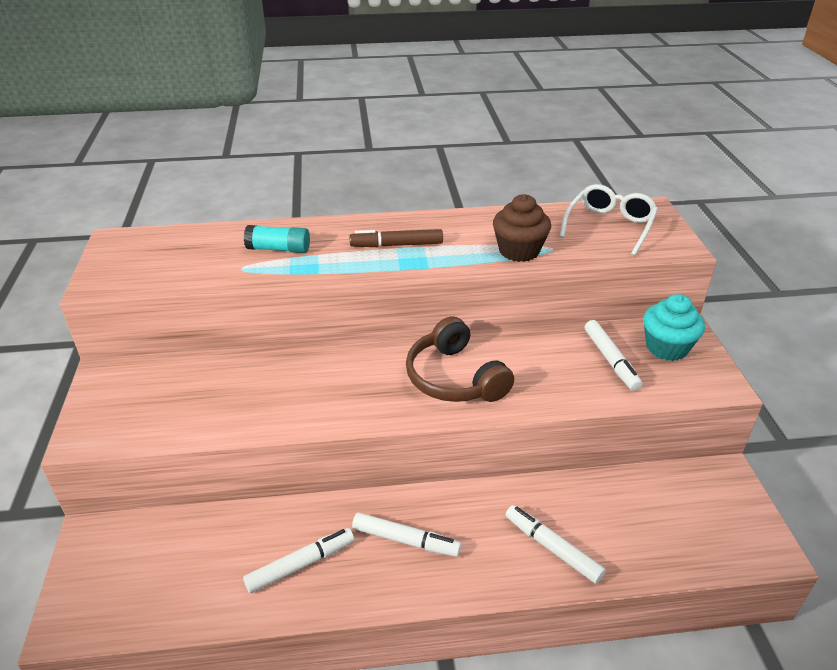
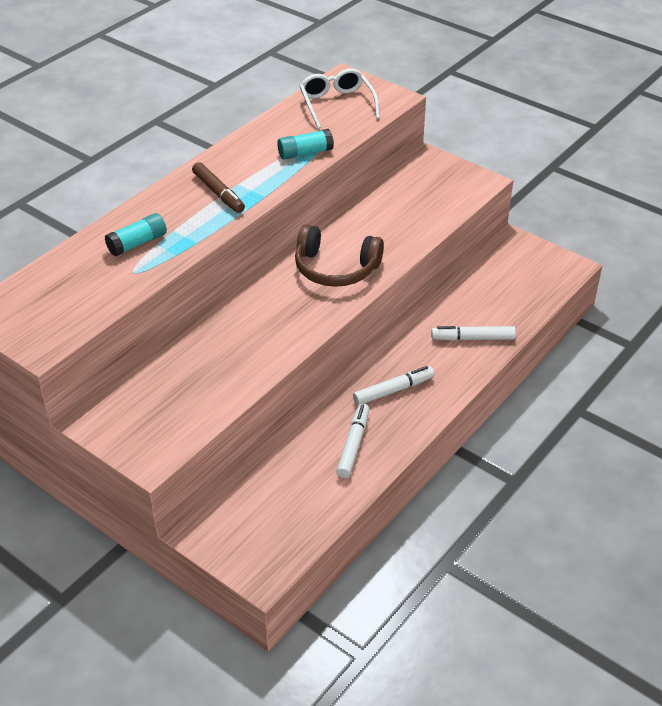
camera: 45 degrees left, 5 degrees up
brown marker [349,229,443,247] -> brown marker turned 75 degrees counterclockwise [192,162,245,213]
brown cupcake [493,194,551,262] -> turquoise glue stick [277,129,334,160]
white marker [585,320,642,391] -> none
turquoise cupcake [643,294,705,361] -> none

